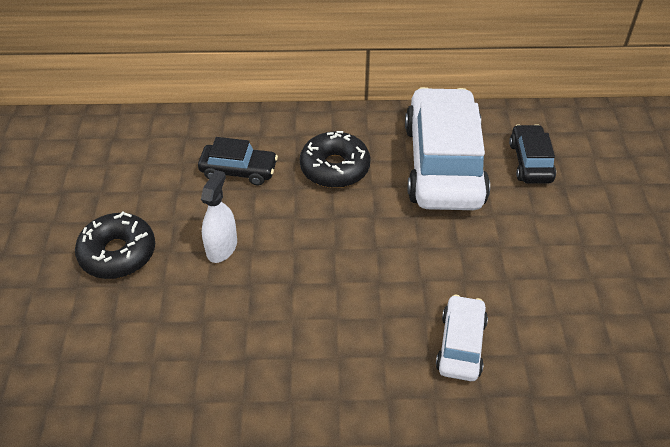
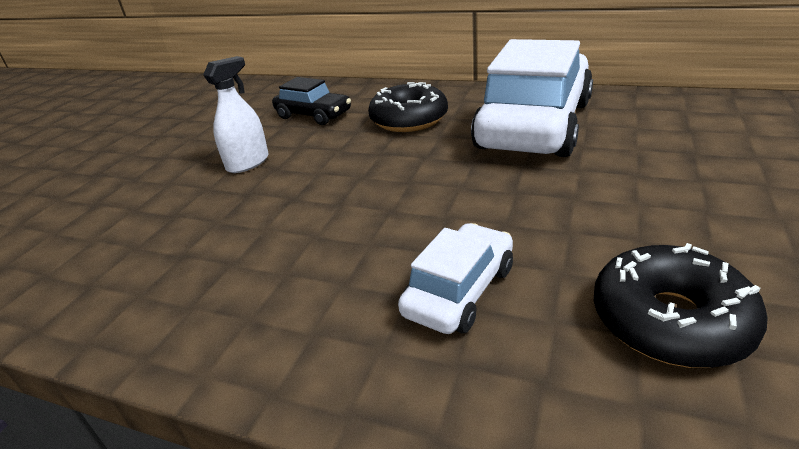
camera: 25 degrees right, 15 degrees down
black donut [75,211,155,279] -> black donut moved to [594,243,768,368]
black car [509,124,556,184] -> none

